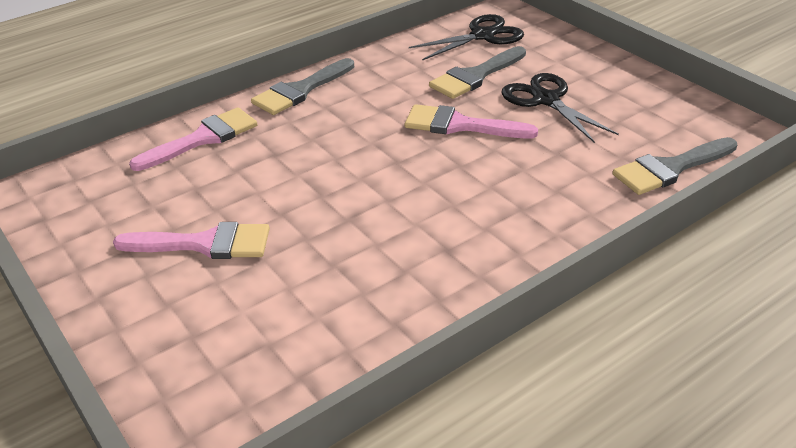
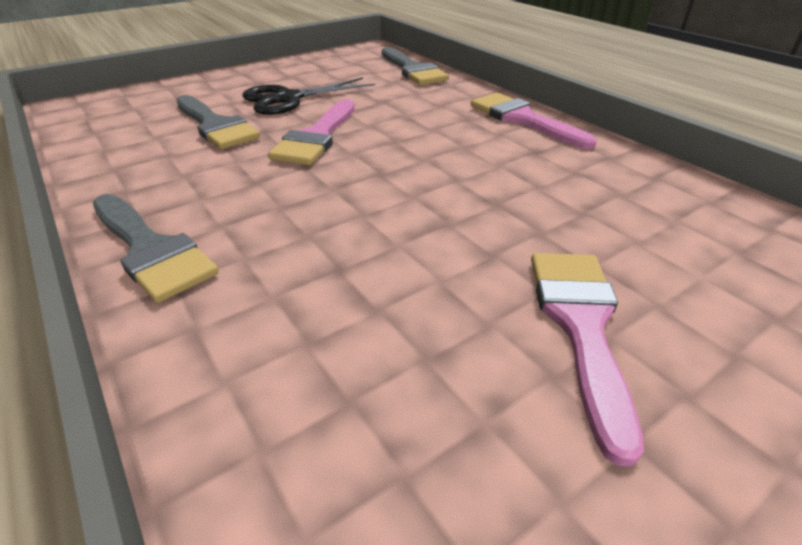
camera: 90 degrees left, 0 degrees up
pink brush [129,107,258,171] -> pink brush moved to [471,93,597,149]
black scissors [409,14,524,60] -> none

